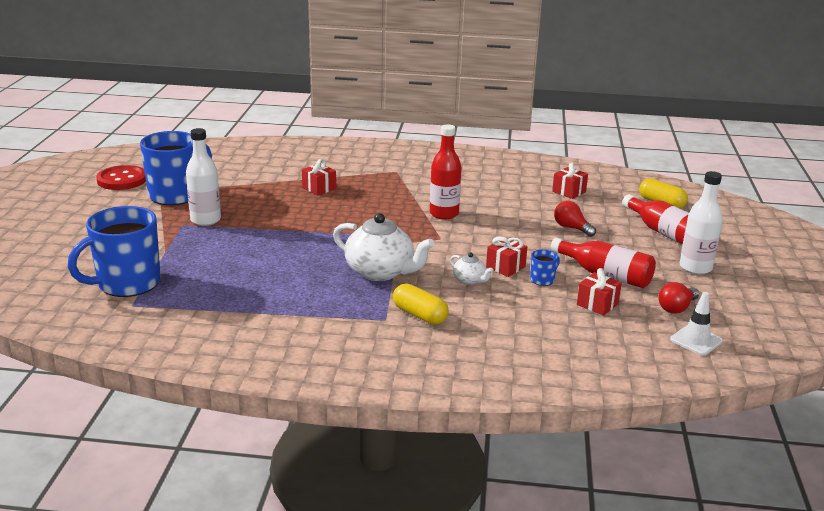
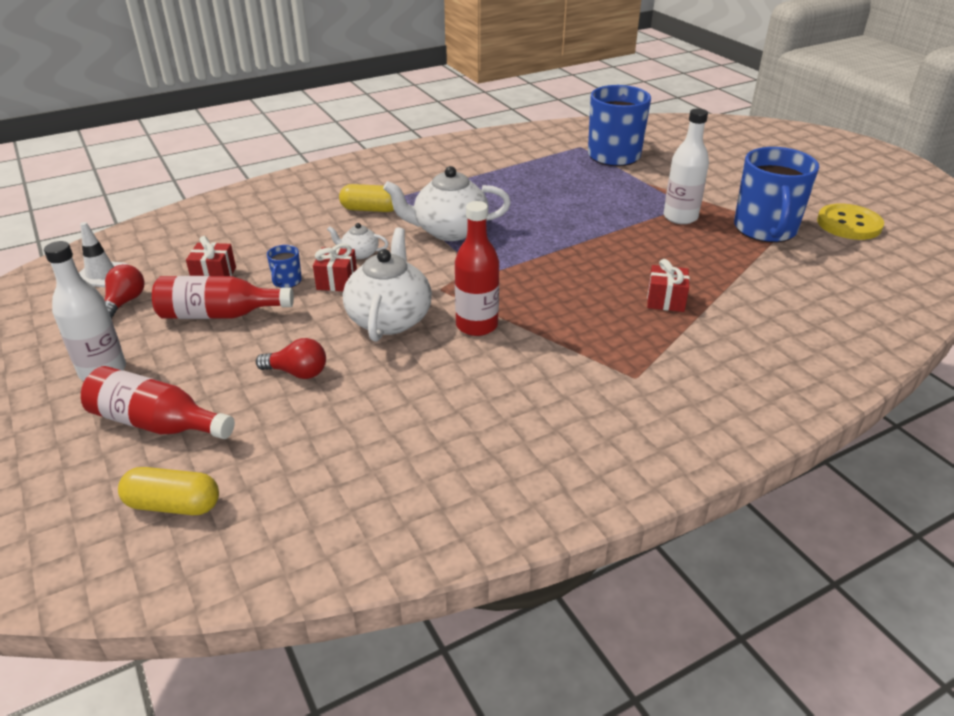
camera: 145 degrees right, 10 degrees up
red button [96,165,146,190] -> yellow button [817,203,884,240]
red gift [552,163,588,199] -> none
none -> white teapot [343,228,432,342]

